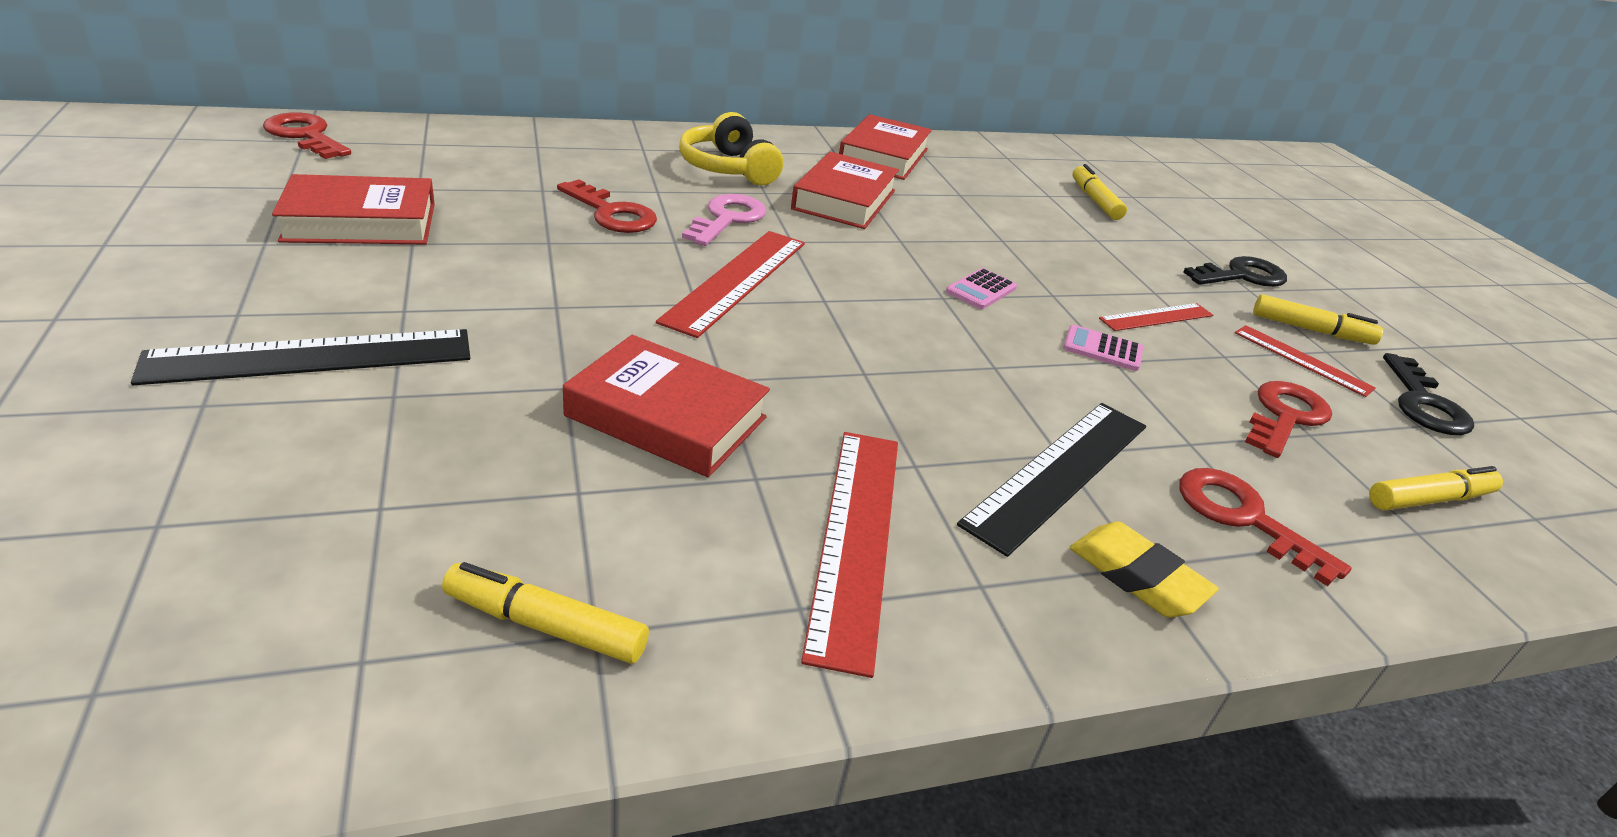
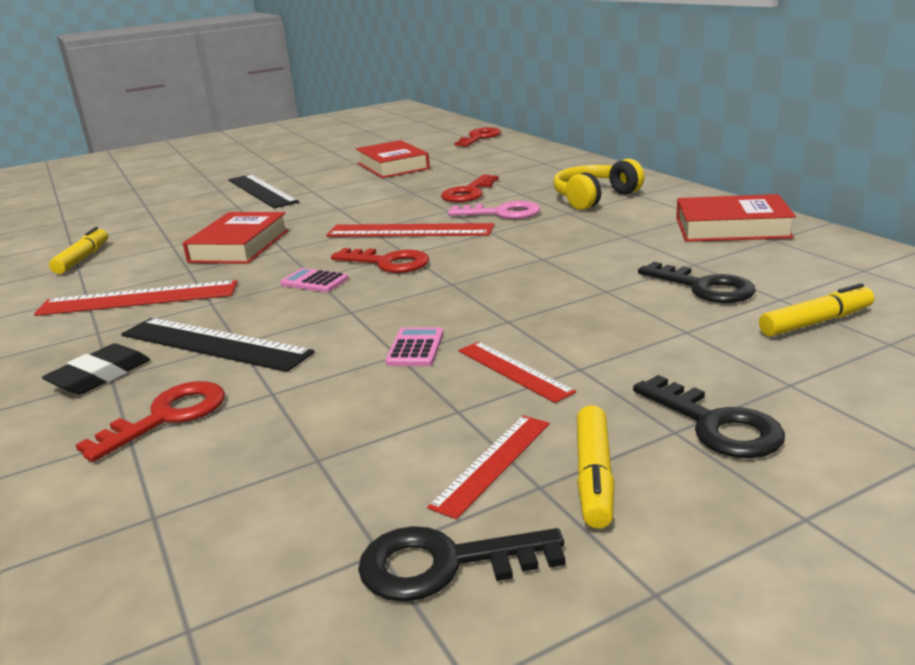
camera: 85 degrees right, 10 degrees down
red book [791,152,899,229] -> none
pink calculator [946,268,1017,309] -> pink calculator moved to [280,268,349,292]
yellow eraser [1070,522,1219,617] -> black eraser [42,343,150,395]
red key [1245,381,1332,458] -> red key moved to [331,248,430,273]
yellow marker [1369,466,1503,511] -> none
none -> black key [638,262,756,303]

